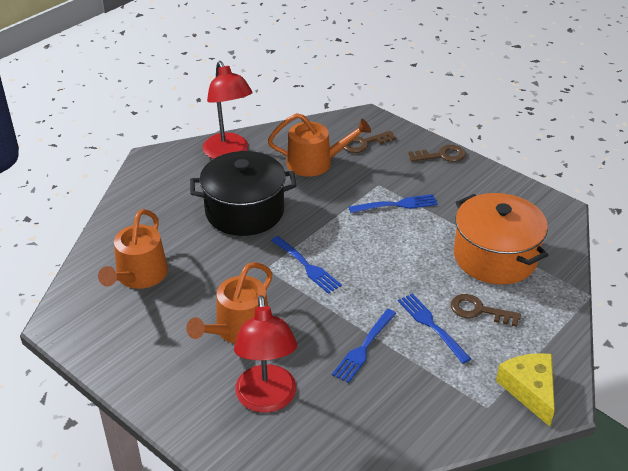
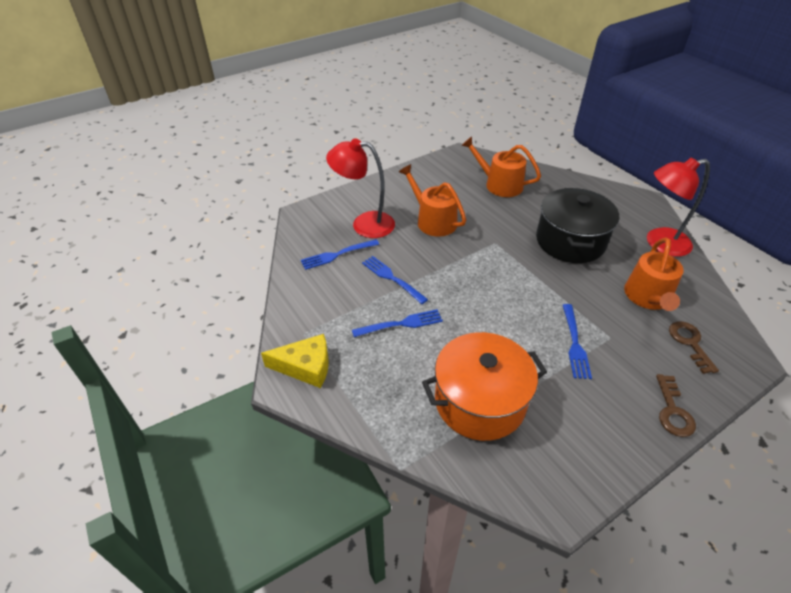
camera: 105 degrees right, 5 degrees up
blue fork [271,236,342,294] -> blue fork moved to [301,239,379,270]
brown key [451,294,521,327] -> none

